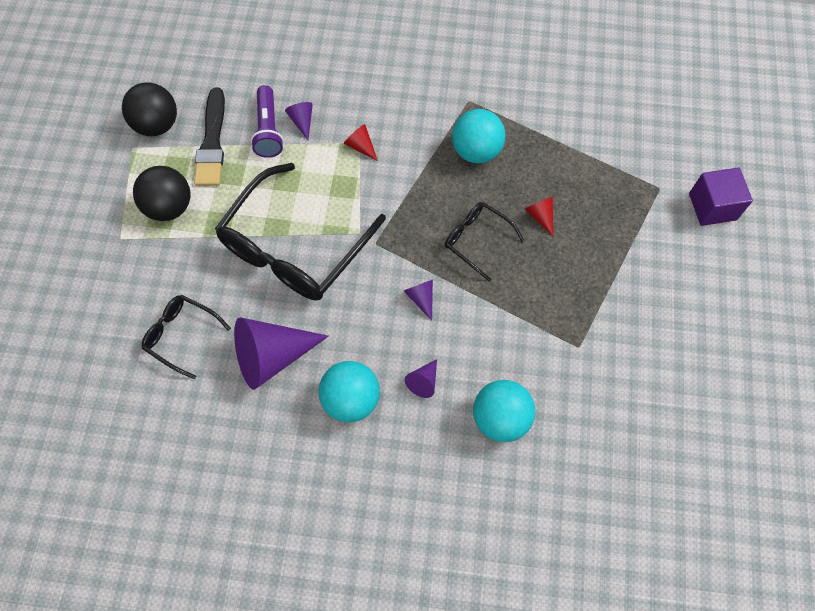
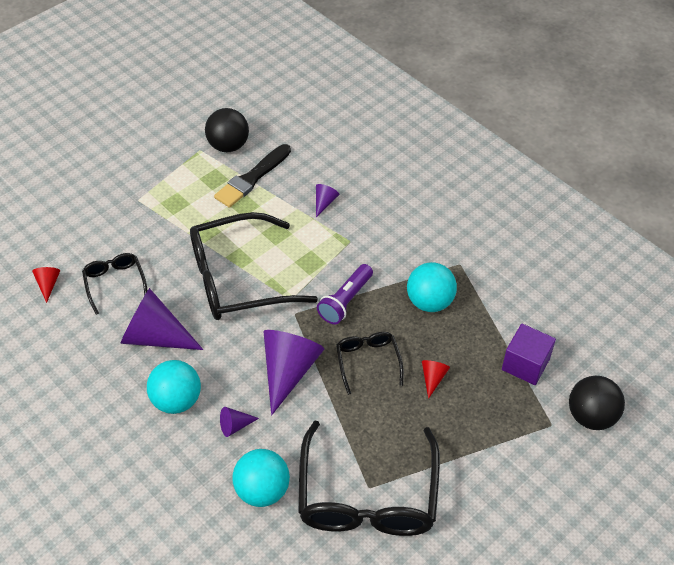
camera: 40 degrees right, 15 degrees down
black ball [133,166,191,221] -> black ball moved to [569,376,625,430]
purple flashlight [251,85,284,158] -> purple flashlight moved to [317,264,373,324]
red cone [344,124,378,161] -> red cone moved to [32,267,60,303]
purple cone [404,279,433,321] -> purple cone [264,330,324,415], size x2.19
purple cube [689,167,753,226] -> purple cube moved to [502,324,556,385]
none -> black glasses [298,421,440,536]

